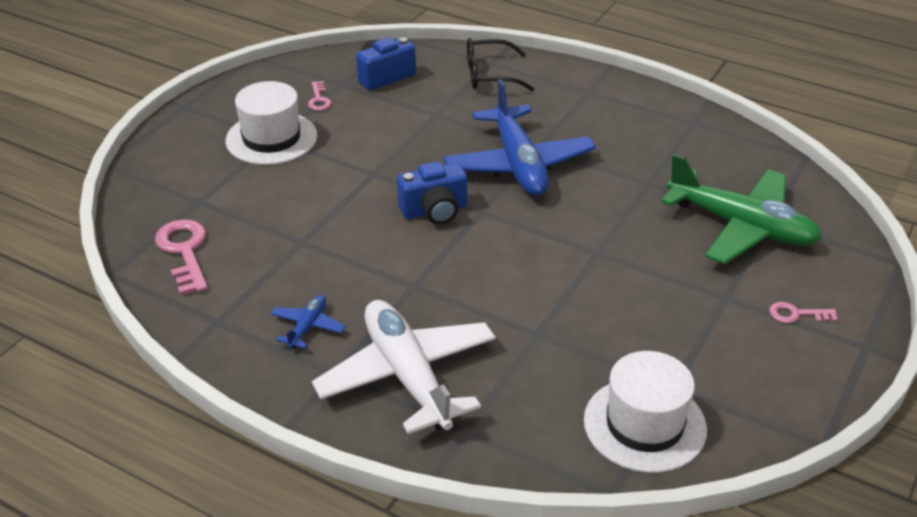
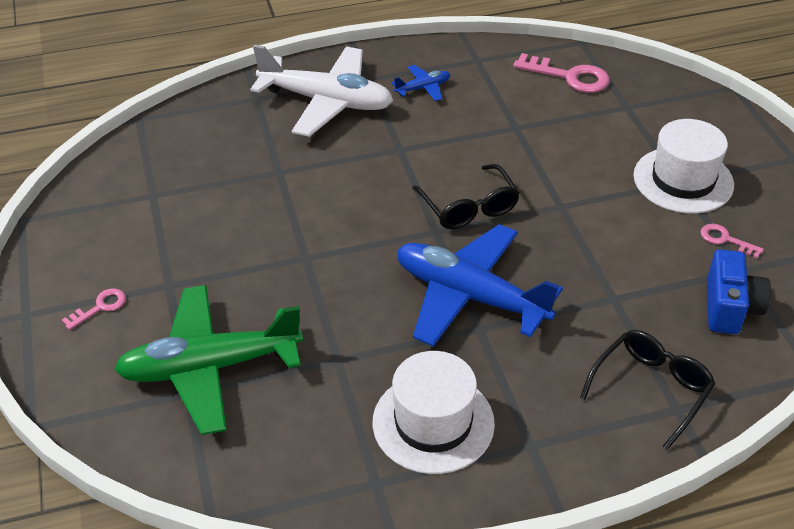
camera: 135 degrees right, 5 degrees up
blue plane [271,295,346,349] -> blue plane turned 90 degrees counterclockwise [392,65,450,101]
blue camera [397,161,467,224] -> black glasses [412,164,520,229]
white hat [584,351,707,473] -> white hat moved to [373,351,495,474]

